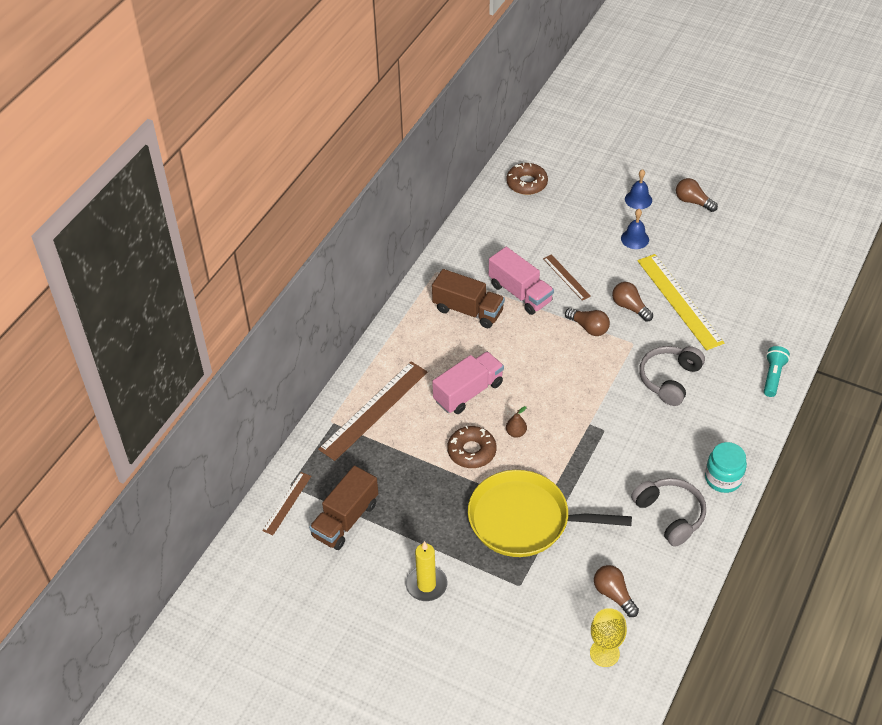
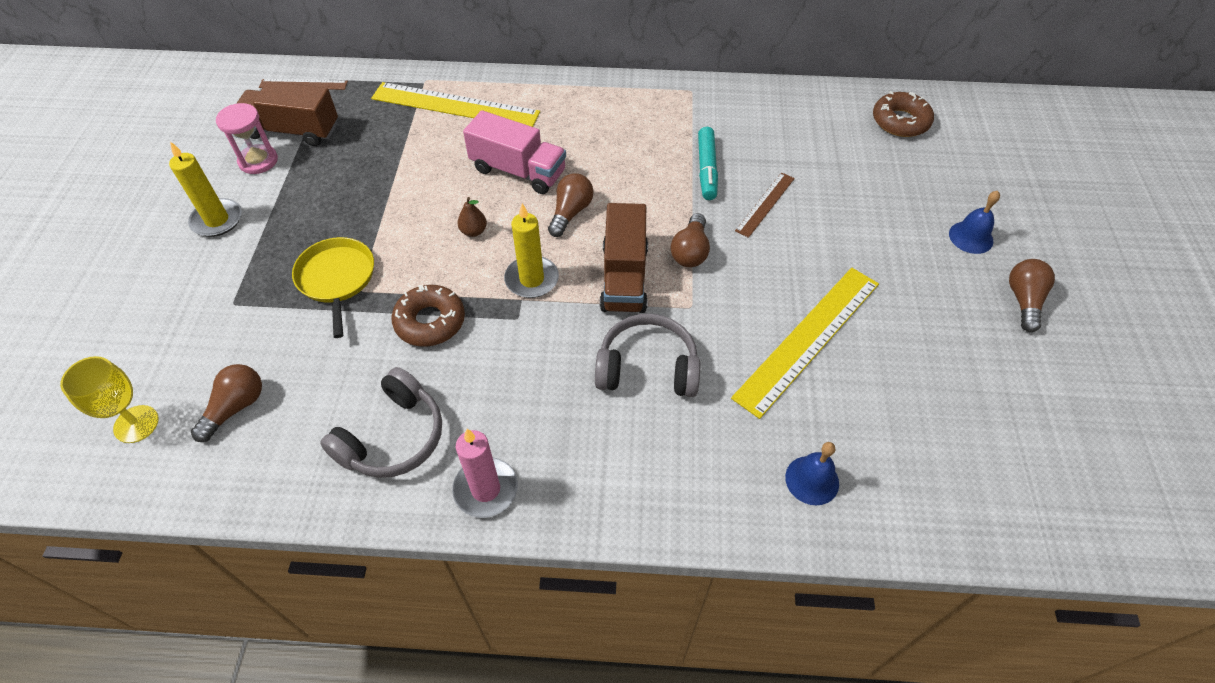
camera: 65 degrees right, 5 degrees up
brown ruler [318,361,427,461] -> yellow ruler [371,82,540,127]
brown truck [432,269,505,328] -> brown truck moved to [600,203,648,313]
brown donut [447,425,496,468] -> brown donut moved to [391,285,465,347]
yellow pan [468,470,632,557] -> yellow pan [292,237,374,338], size x0.60
pink truck [489,247,554,315] -> turquoise marker [698,127,718,200]
brown light bulb [612,282,653,322] -> brown light bulb moved to [548,173,594,237]
blue bell [621,209,649,249] -> blue bell moved to [785,442,839,505]
turquoise jar [705,442,747,493] -> pink candle [452,429,518,518]
turquoise flashlight [764,346,790,397] -> none
none -> pink hourglass [216,103,278,174]
none -> yellow candle [504,203,559,298]

